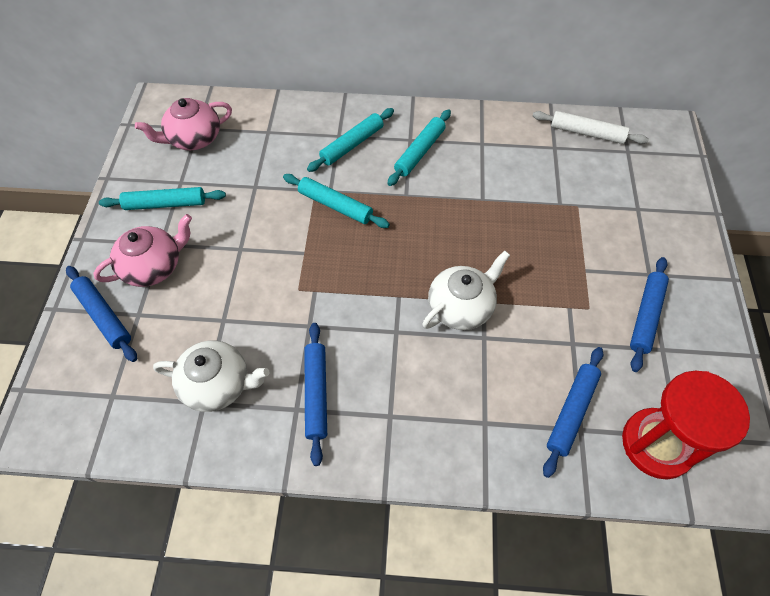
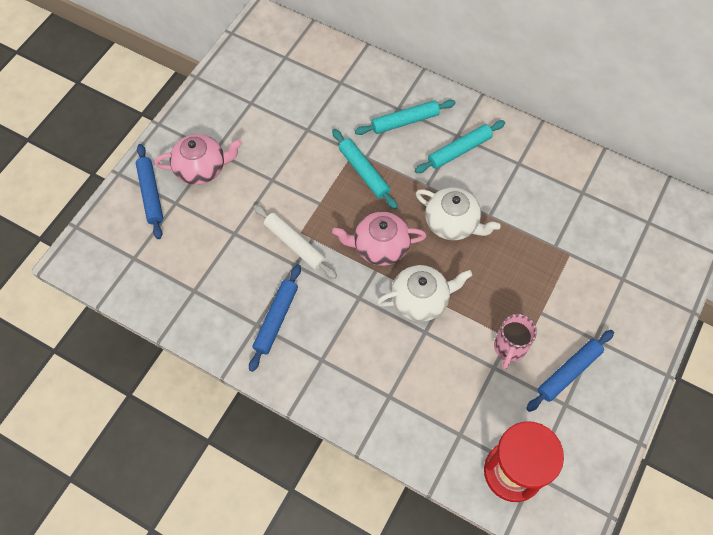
camera: 25 degrees right, 5 degrees up
turquoise rolling pin [99,187,226,210] -> none
pink teapot [135,98,232,150] -> pink teapot moved to [332,212,426,266]
white teapot [153,340,270,412] -> white teapot moved to [416,188,501,240]
white rolling pin [533,111,649,144] -> white rolling pin moved to [254,205,337,279]
blue rolling pin [543,347,603,478] -> none
none -> pink mug [494,314,537,370]

